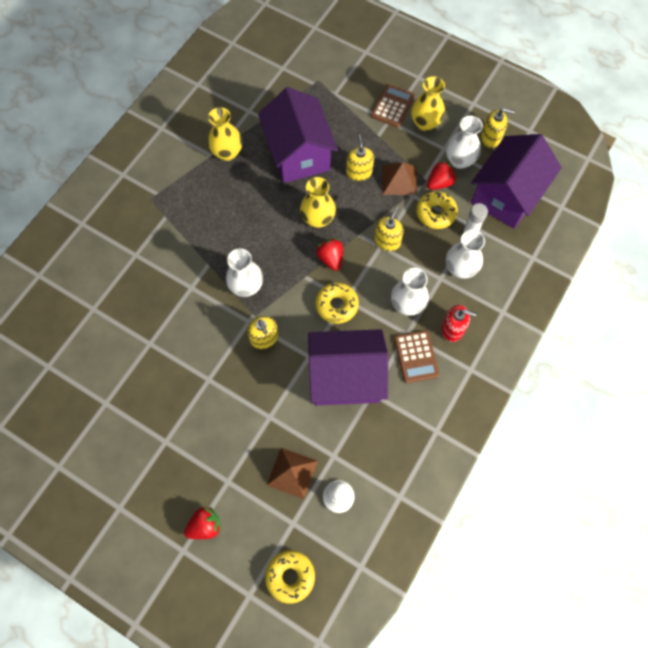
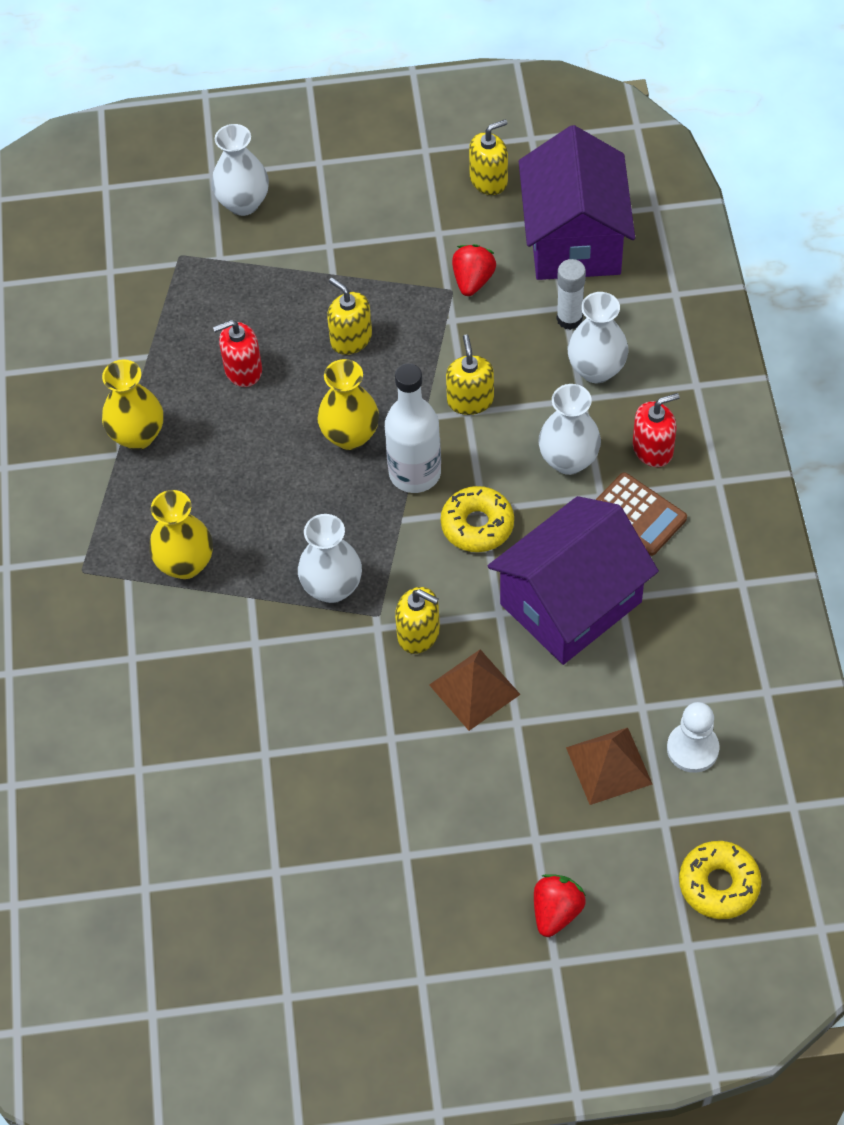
camera: 35 degrees left, 10 degrees down
purple house [258,87,338,183] -> red soap dispenser [213,320,262,387]
red strawberry [316,238,343,271] -> white bottle [385,363,441,493]
brown calculator [371,84,415,128] -> none
brown pyramid [382,162,417,195] -> brown pyramid moved to [429,649,521,731]
yellow vase [411,76,445,131] -> yellow vase moved to [149,490,213,579]
yellow donut [416,191,458,229] -> none
white vase [446,116,483,169] -> white vase moved to [211,124,269,216]

